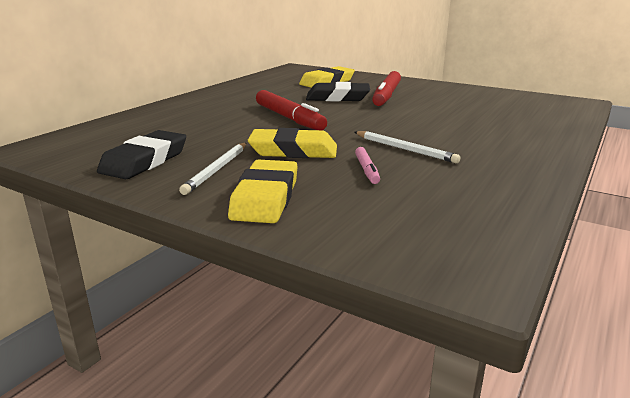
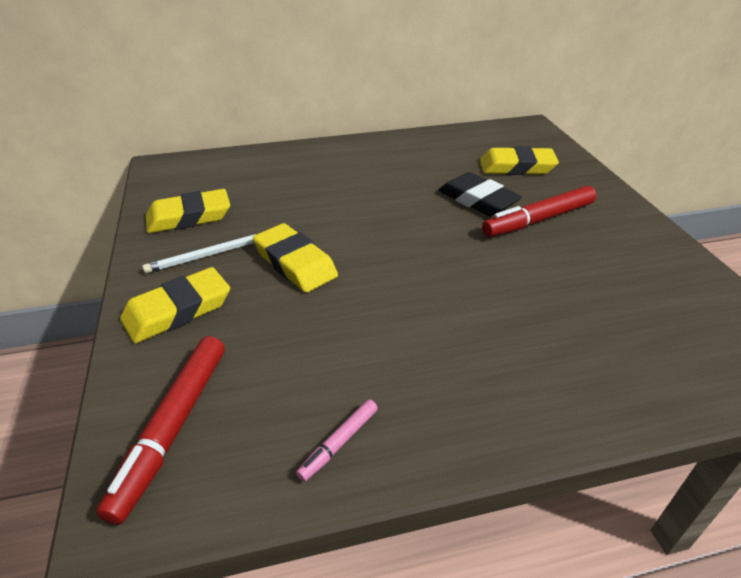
camera: 45 degrees right, 15 degrees up
black eraser [97,130,186,179] -> yellow eraser [146,189,230,233]
red marker [256,90,327,130] -> red marker moved to [96,336,225,525]
white pencil [355,131,461,163] -> none
pink marker [355,147,380,184] -> pink marker moved to [296,399,378,482]

